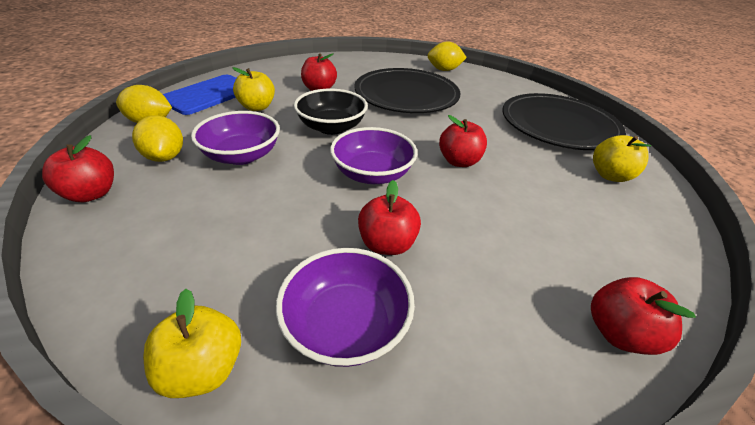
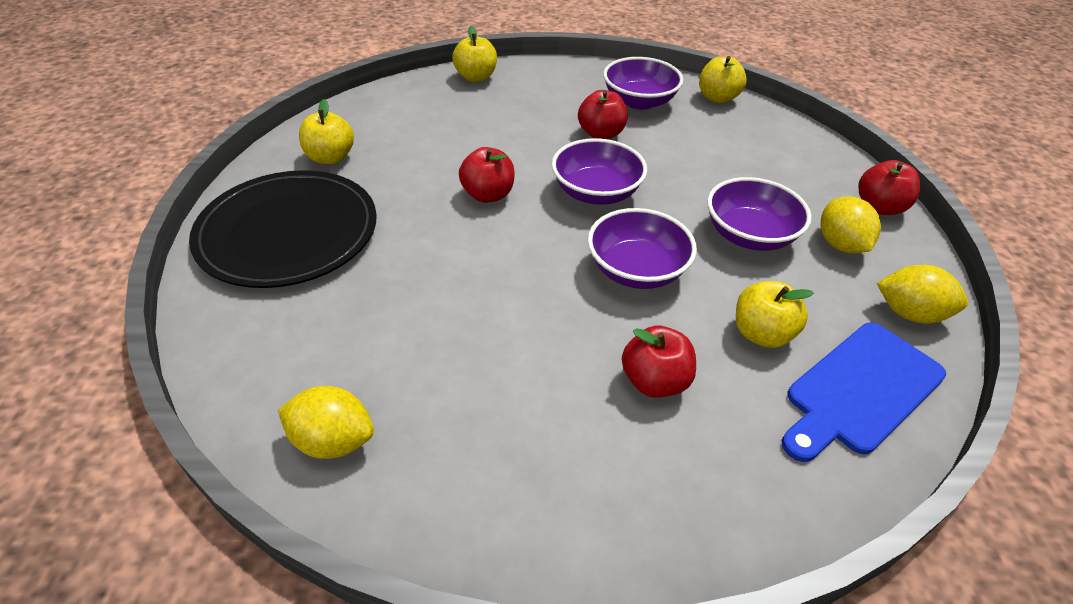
camera: 165 degrees left, 5 degrees up
black bowl [294,89,368,135] -> purple bowl [588,208,697,289]
black plate [354,68,461,113] -> none
red apple [591,277,696,355] -> yellow apple [453,26,497,82]

